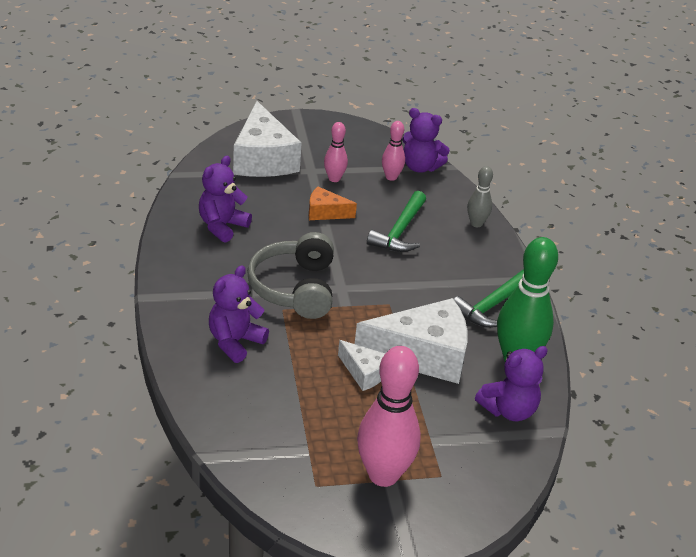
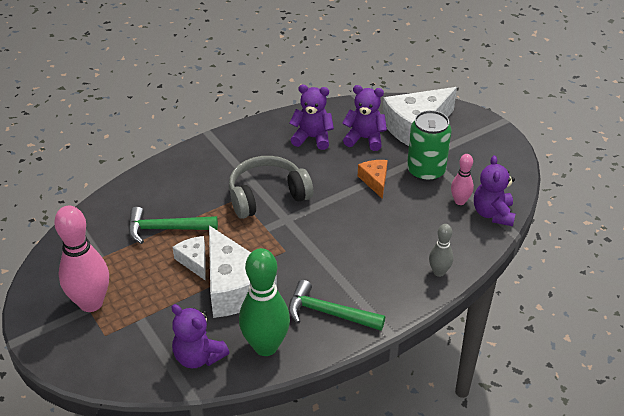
camera: 70 degrees right, 5 degrees up
purple teddy bear [209,265,269,363] -> purple teddy bear moved to [342,85,387,151]
pink bowling pin [324,122,348,182] -> green can [407,110,451,182]
white cheese [338,340,385,391] -> white cheese turned 135 degrees clockwise [172,236,206,281]
green hammer [367,191,426,252] -> green hammer moved to [128,207,218,244]

